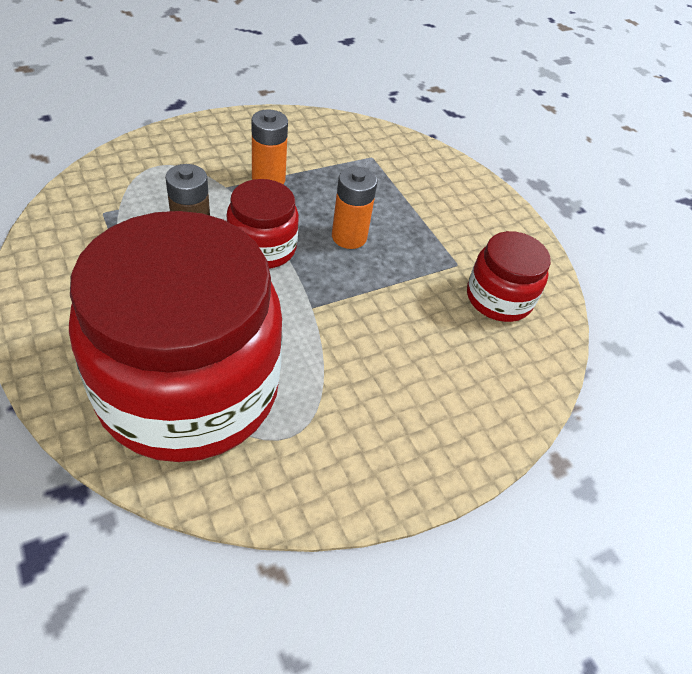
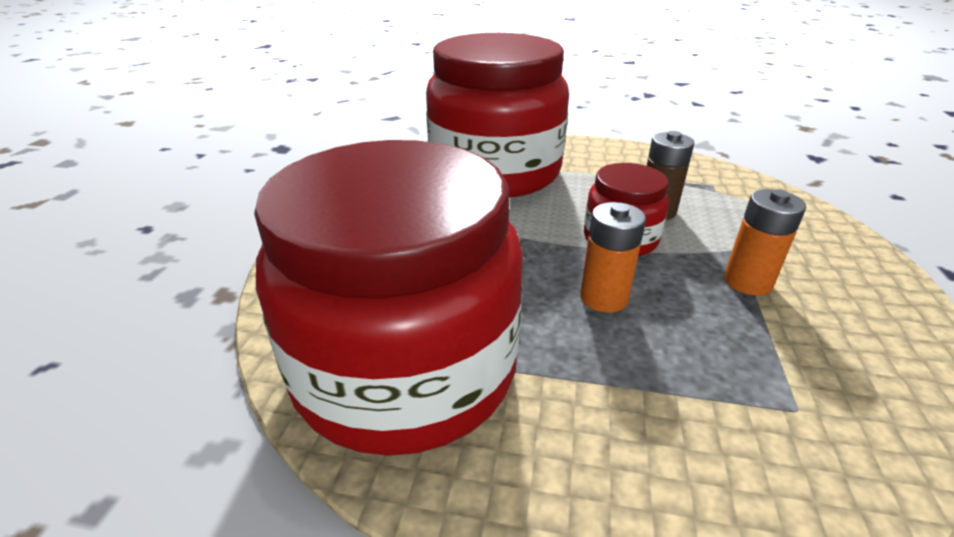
camera: 135 degrees right, 15 degrees down
red jar [467,231,551,322] -> red jar [254,140,523,456], size x2.16

